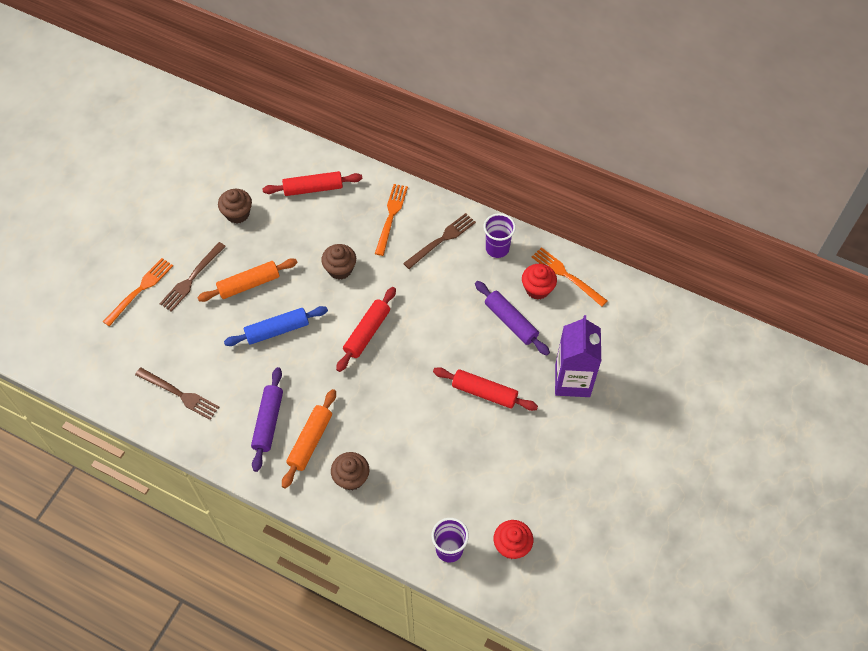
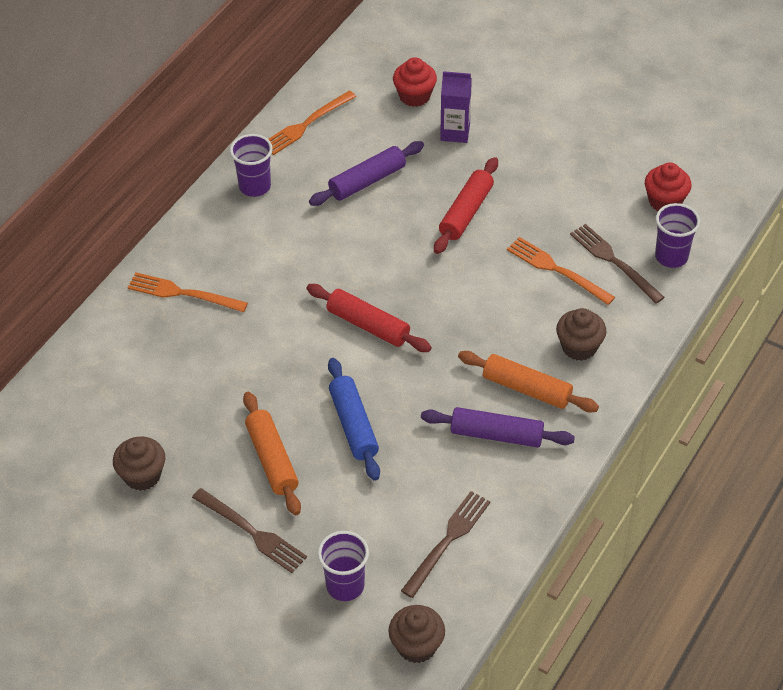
camera: 85 degrees left, 10 degrees down
orange fork [103,258,173,327] -> orange fork moved to [507,237,615,305]
red rolling pin [262,171,362,196] -> none
brown cupcake [321,244,356,279] -> brown cupcake moved to [388,605,445,663]
brown fork [403,213,476,269] -> brown fork moved to [570,224,665,304]
red cupcake [522,264,557,300] -> red cupcake moved to [393,57,437,107]
purple carton [555,315,601,397] -> purple carton [440,71,472,143], size x0.63
none -> purple cup [318,531,369,601]

